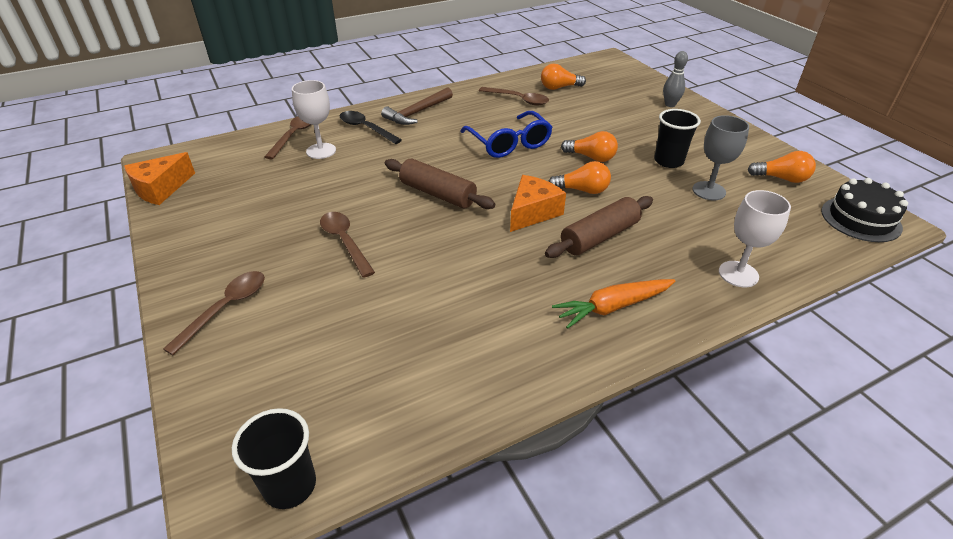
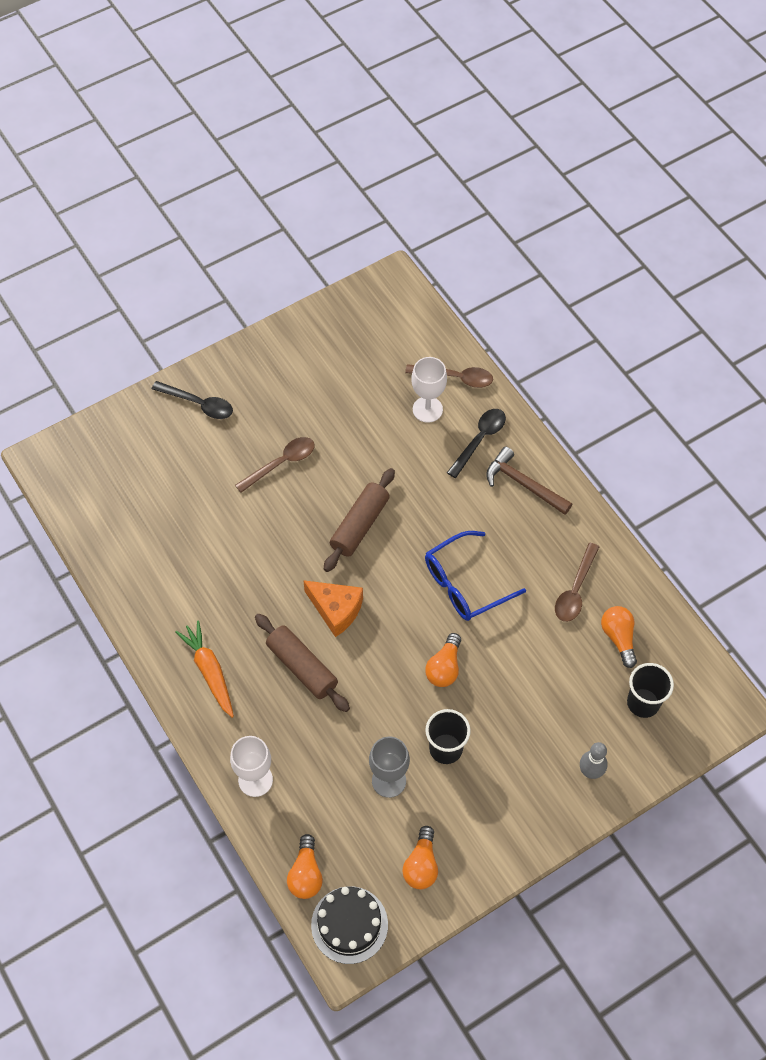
camera: 85 degrees right, 20 degrees up
orange cheese [124,152,195,205] -> none
brown spoon [163,271,265,355] -> black spoon [152,381,233,419]
black cup [232,408,316,509] -> black cup moved to [627,663,674,718]
orange light bulb [548,161,611,194] -> orange light bulb moved to [287,834,323,899]

